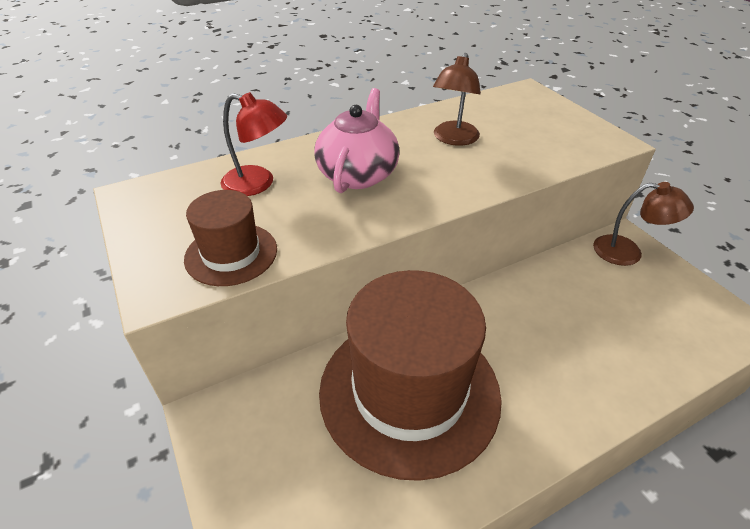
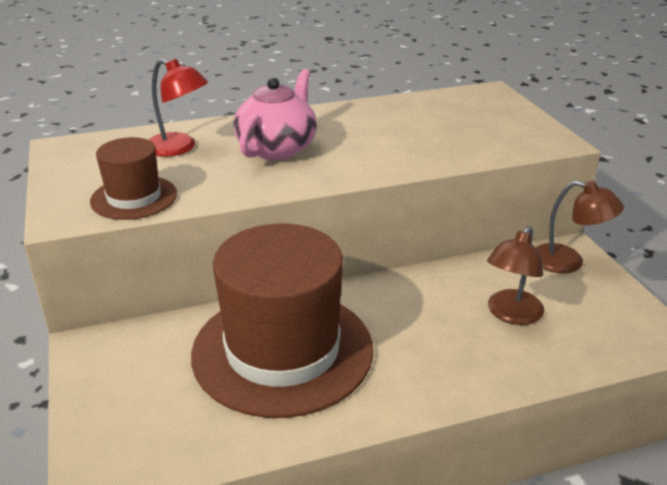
camera: 10 degrees right, 10 degrees down
brown lamp [433,53,481,146] -> brown lamp moved to [487,226,544,325]

